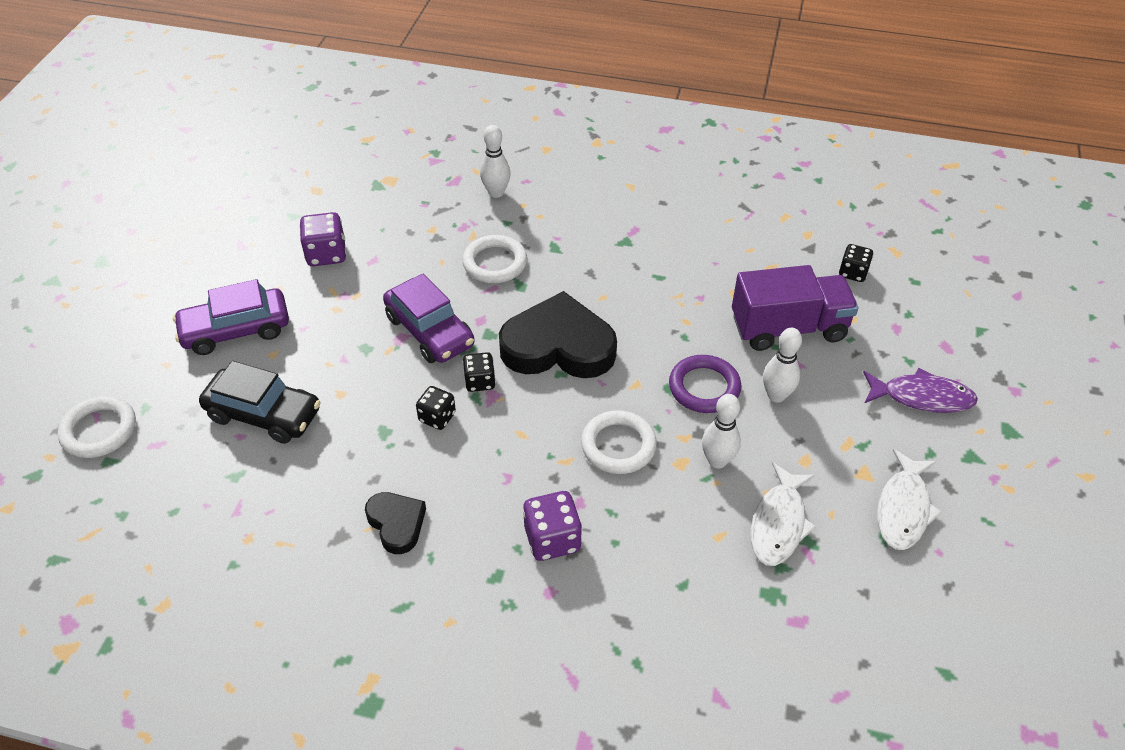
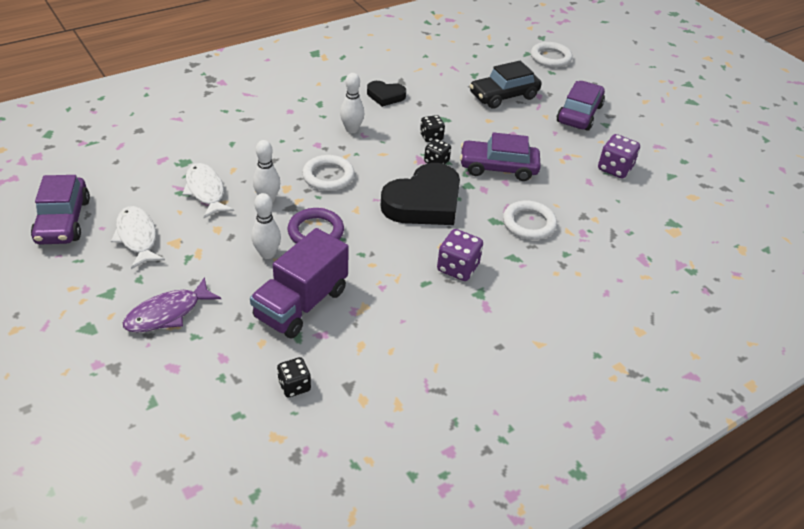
camera: 130 degrees right, 5 degrees down
white bowling pin [480,125,511,198] -> white bowling pin moved to [340,73,364,133]
purple dice [523,491,582,561] -> purple dice moved to [437,229,483,281]
none -> purple car [31,175,90,245]

